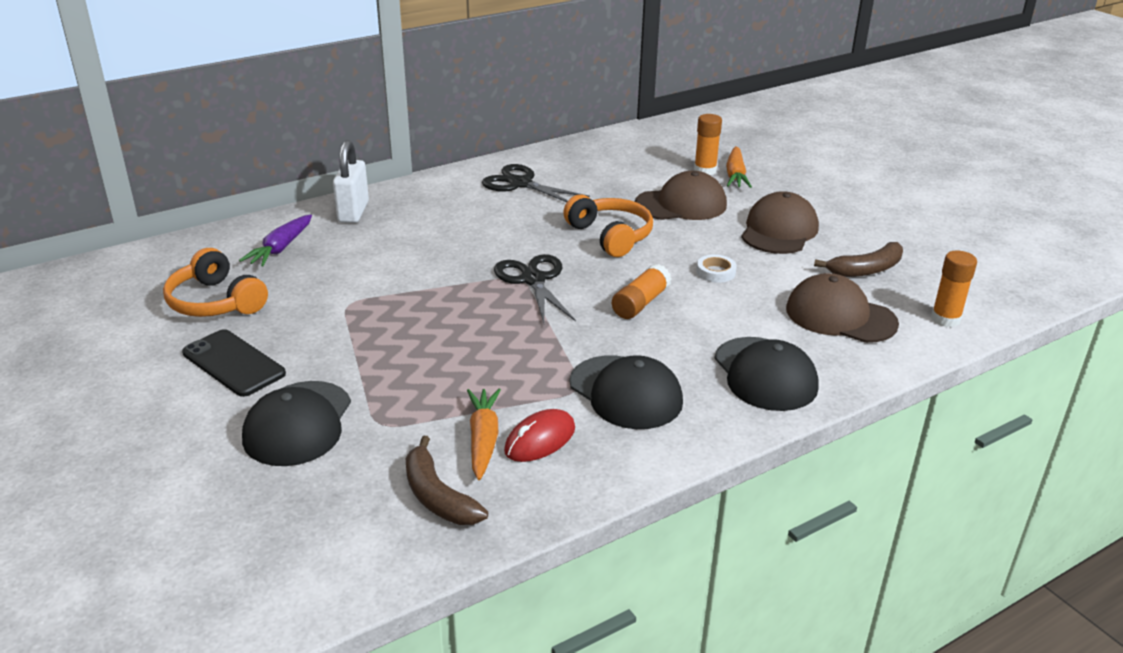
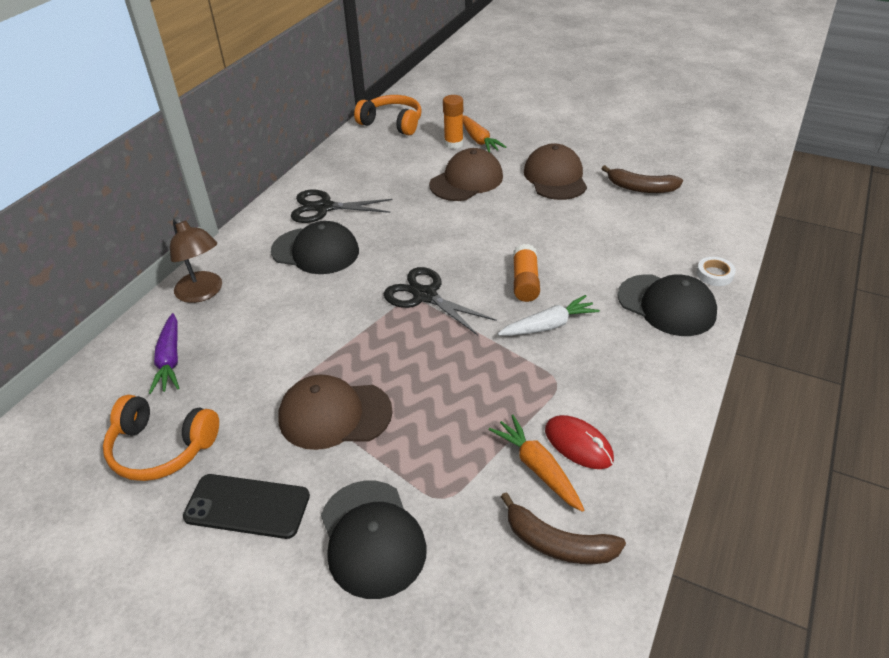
camera: 30 degrees left, 10 degrees up
white padlock [333,140,369,223] -> brown lamp [170,217,222,303]
red mouse [504,409,575,462] -> red mouse turned 60 degrees counterclockwise [545,415,614,469]
orange headphones [563,195,653,257] -> orange headphones moved to [354,95,422,136]
black cap [570,355,683,429] -> black cap moved to [271,221,359,274]
white tape [696,254,737,283] -> white tape moved to [696,257,736,286]
brown cap [786,273,899,343] -> brown cap moved to [278,375,393,450]
brown banana [814,242,903,277] -> brown banana turned 75 degrees clockwise [601,165,683,193]
orange glue stick [931,251,977,327] -> none
none -> white carrot [498,295,600,336]

